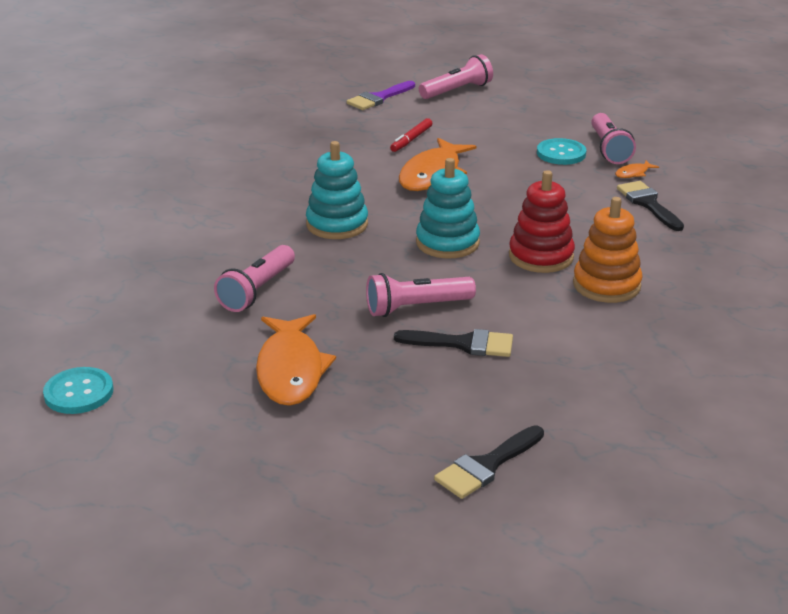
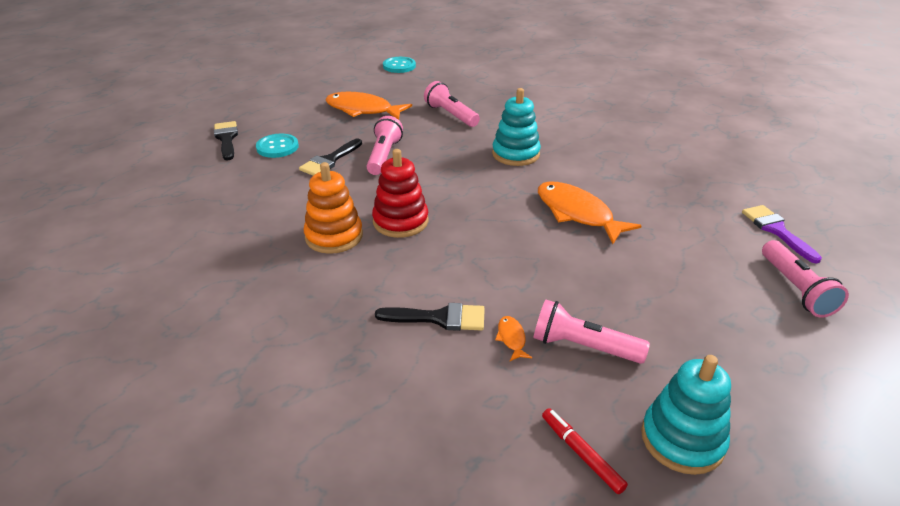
camera: 115 degrees right, 5 degrees up
red marker [390,118,432,152] -> red marker moved to [542,408,628,494]
turquoise stacking toy [416,158,480,258] -> turquoise stacking toy moved to [641,355,731,475]
turquoise button [537,138,586,165] -> turquoise button moved to [256,133,299,158]

